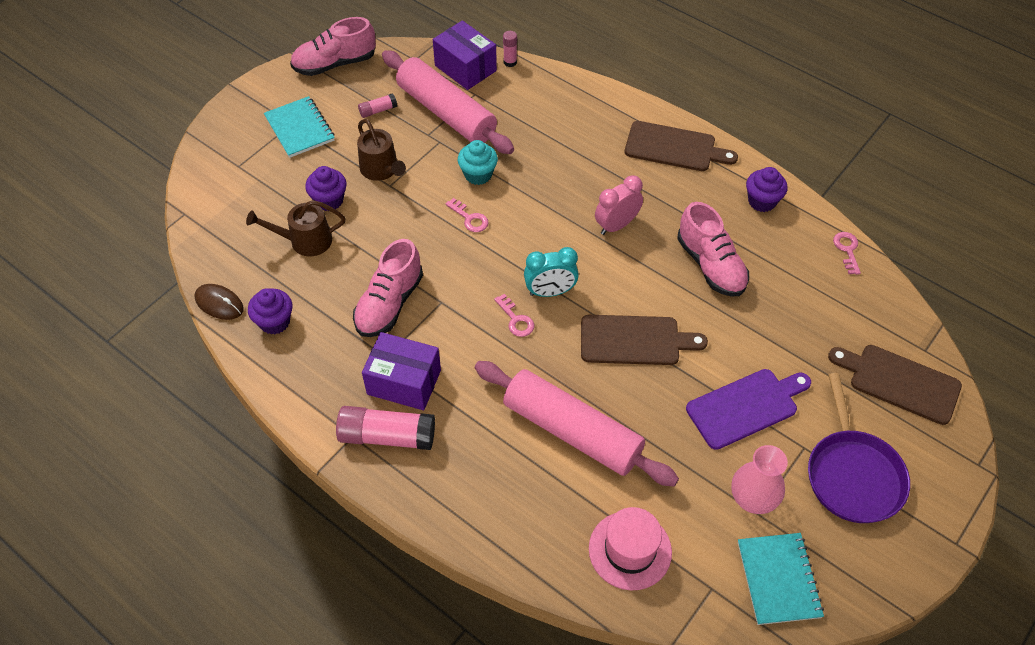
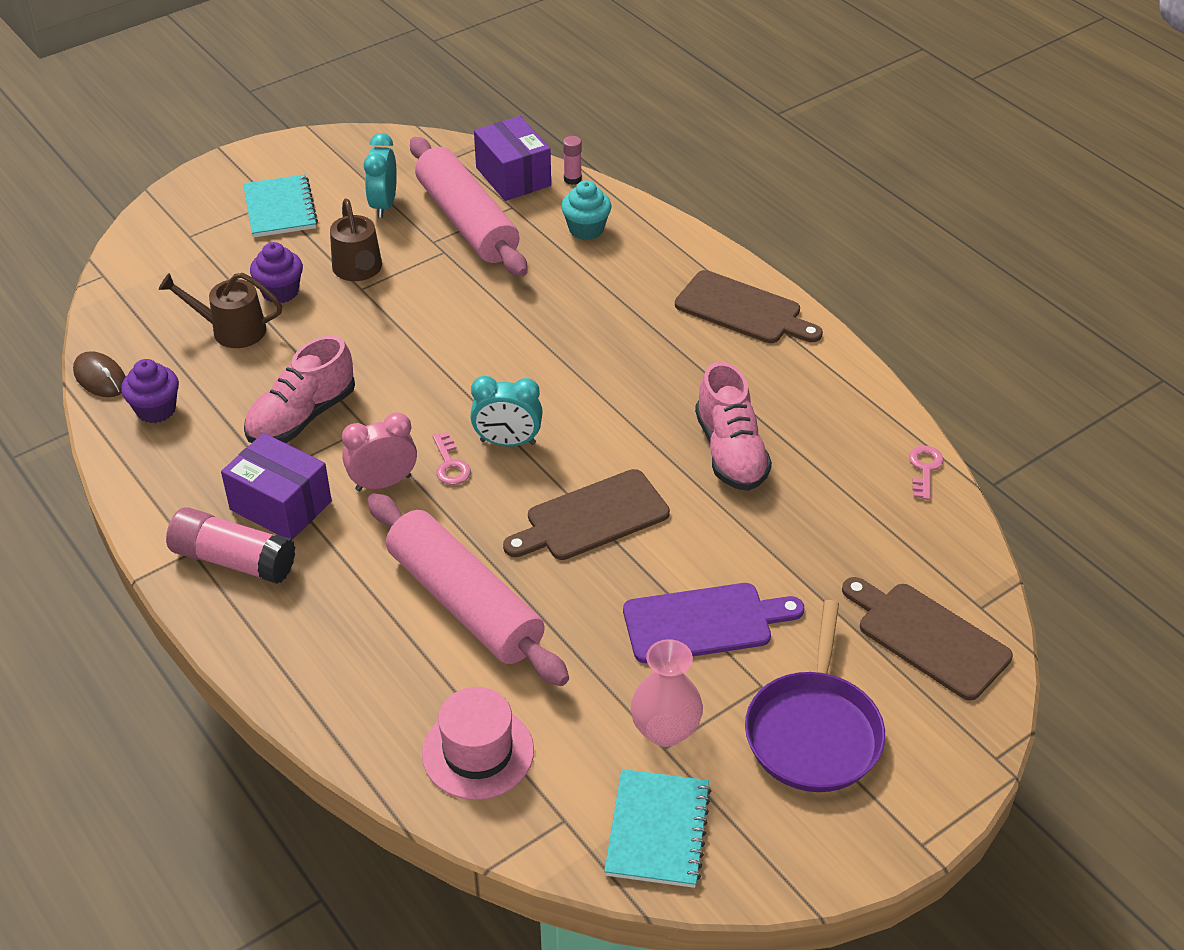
camera: 15 degrees right, 10 degrees down
pink shoe [290,17,376,76] -> none
pink glue stick [358,93,397,118] -> turquoise clock [364,133,397,218]
pink key [445,198,489,232] -> none
turquoise cupcake [458,140,498,185] -> turquoise cupcake moved to [561,180,611,240]
brown cutting board [581,315,708,365] -> brown cutting board turned 135 degrees clockwise [503,469,670,560]
pink clock [595,175,643,235] -> pink clock moved to [342,412,417,491]
purple cupcake [746,167,787,212] -> none

